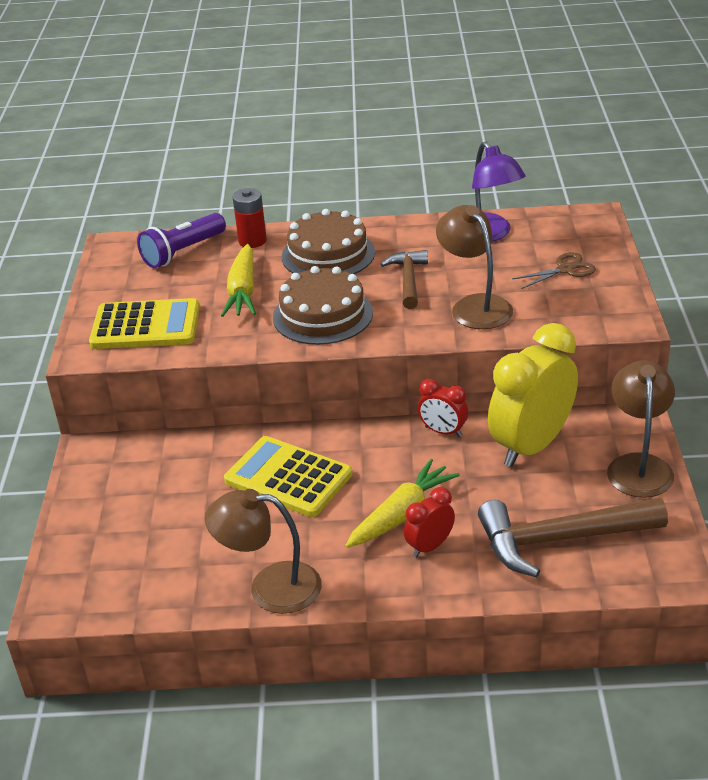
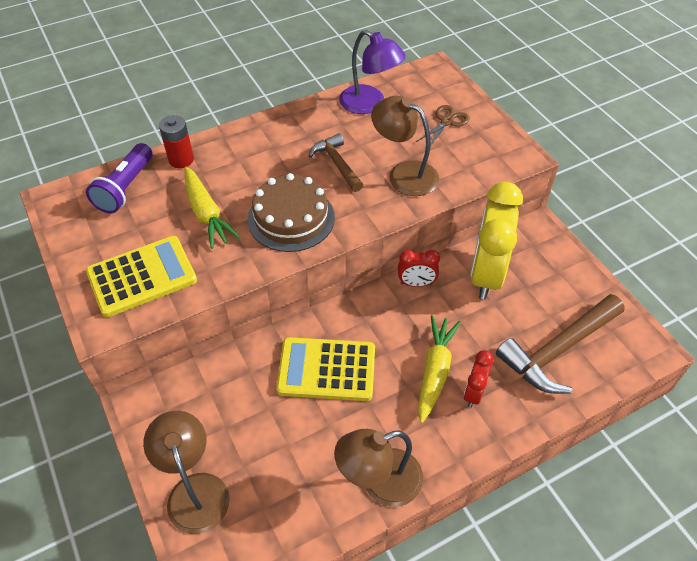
camera: 30 degrees left, 15 degrees up
brown cake [282,209,375,274] -> none
brown lamp [607,360,675,498] -> brown lamp moved to [143,411,230,534]

